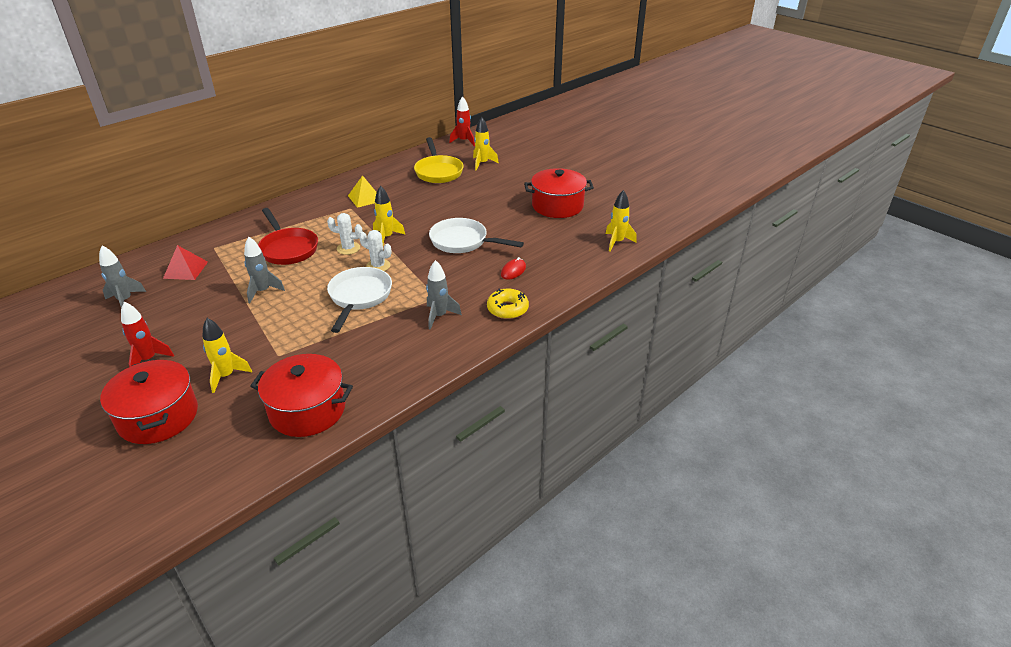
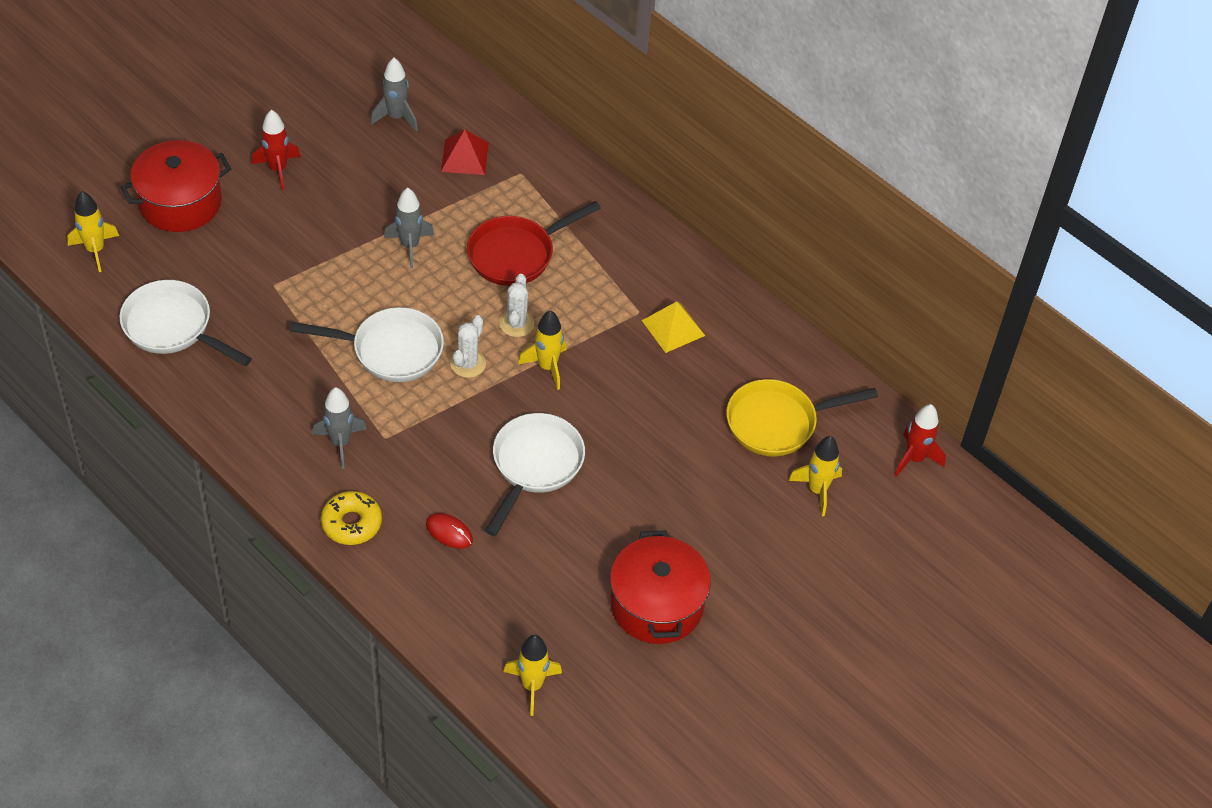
camera: 85 degrees right, 15 degrees up
yellow rocket [202,318,252,393] -> yellow rocket moved to [67,191,119,272]
red pot [251,354,353,437] -> white pan [119,280,252,366]

